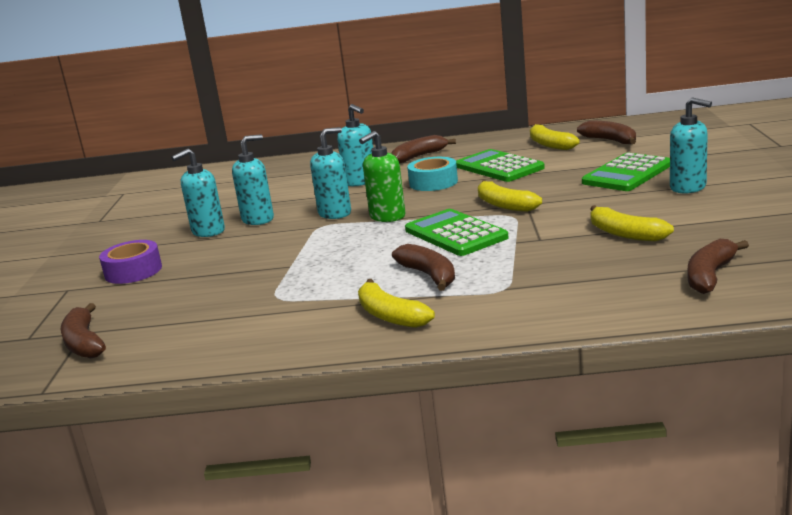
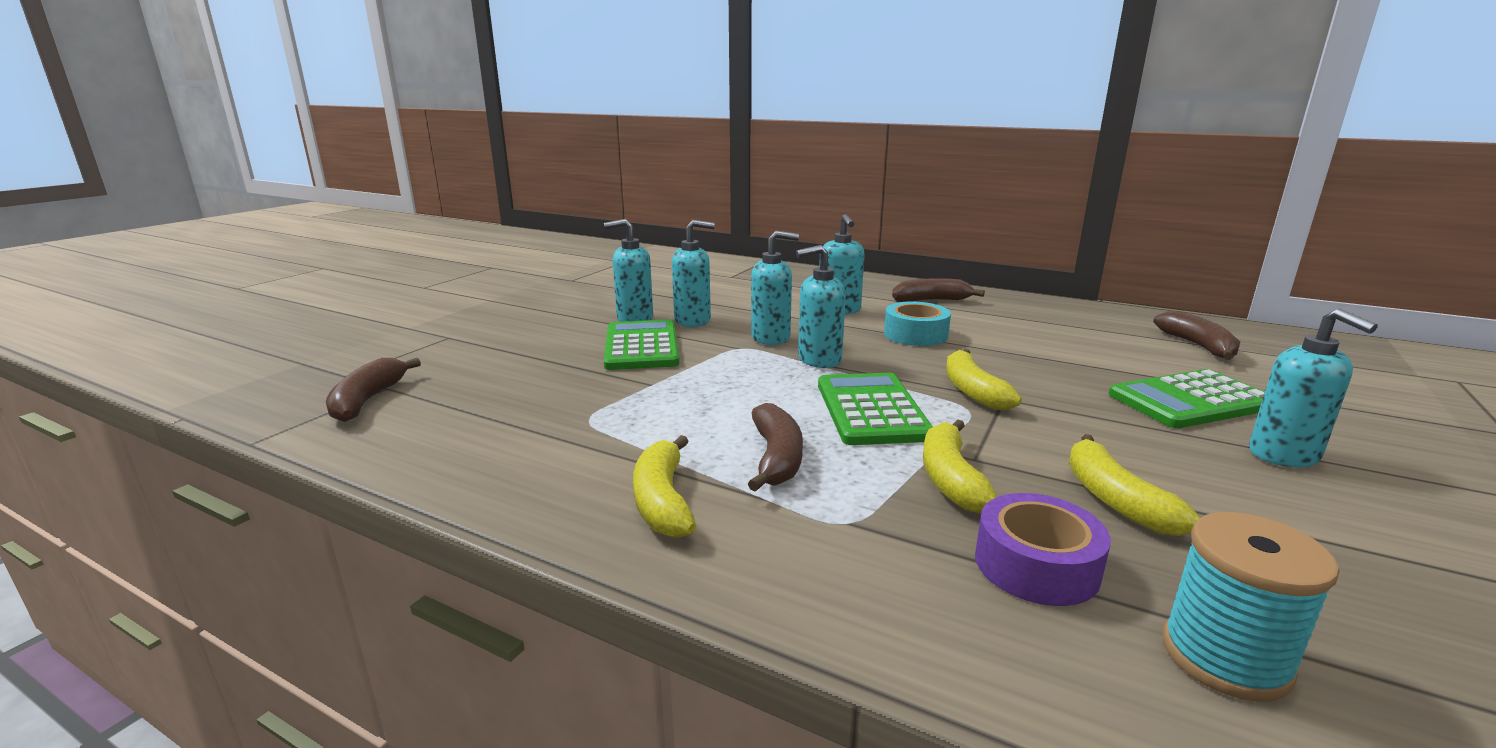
camera: 25 degrees right, 0 degrees up
purple tape [99,240,162,284] -> purple tape moved to [975,493,1111,606]
green soap dispenser [359,131,406,222] -> turquoise soap dispenser [796,245,846,368]
green calculator [456,149,545,182] -> green calculator moved to [604,320,679,370]
yellow banana [530,124,580,150] -> yellow banana moved to [923,420,997,513]
brown banana [688,239,749,294] -> turquoise spool [1162,512,1339,702]

